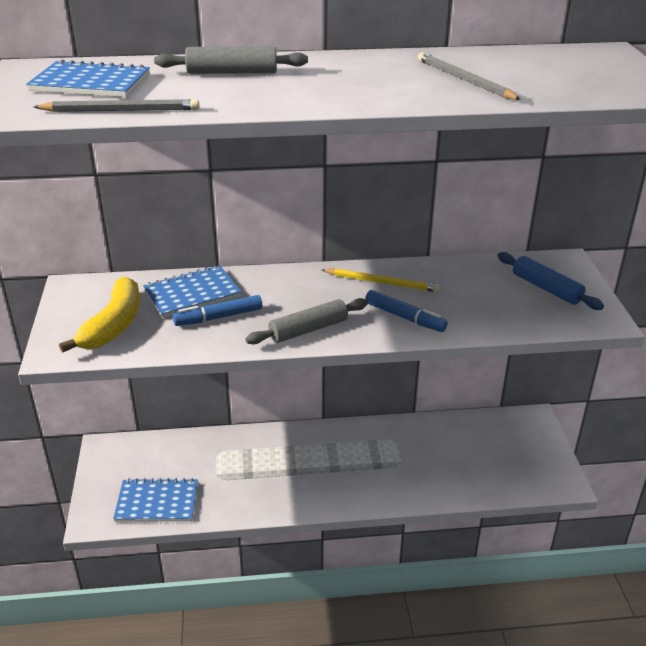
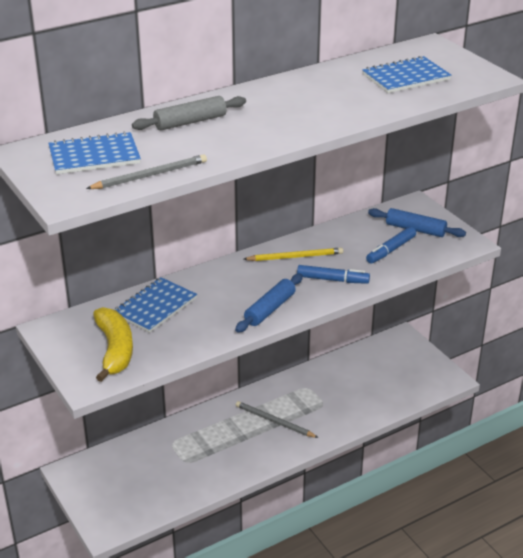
camera: 25 degrees left, 0 degrees up
blue notebook [113,478,198,522] -> blue notebook moved to [362,56,451,93]
blue marker [173,295,262,326] -> blue marker moved to [366,227,416,264]
grey rolling pin [245,298,368,344] -> blue rolling pin [235,274,303,333]
grey pencil [418,52,521,100] -> grey pencil moved to [236,401,318,438]

